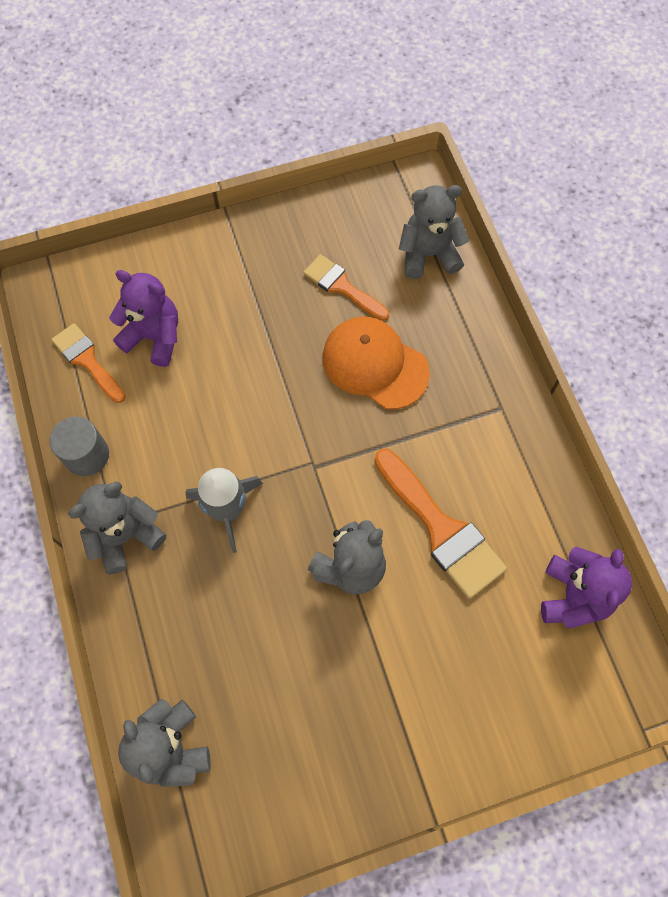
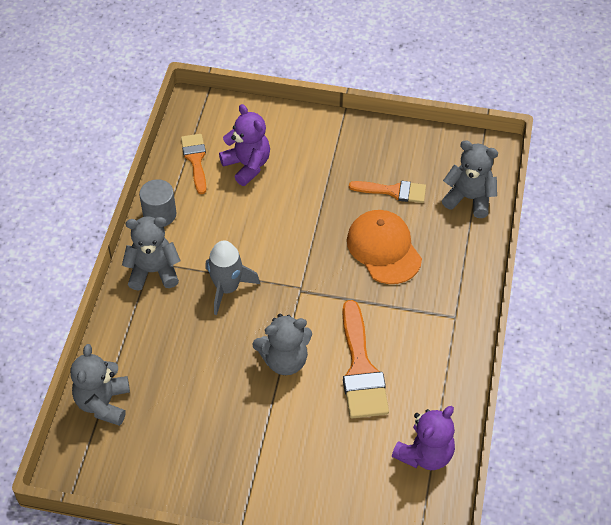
camera: 30 degrees right, 15 degrees down
orange brush [303,254,389,321] -> orange brush turned 120 degrees clockwise [349,181,426,203]

